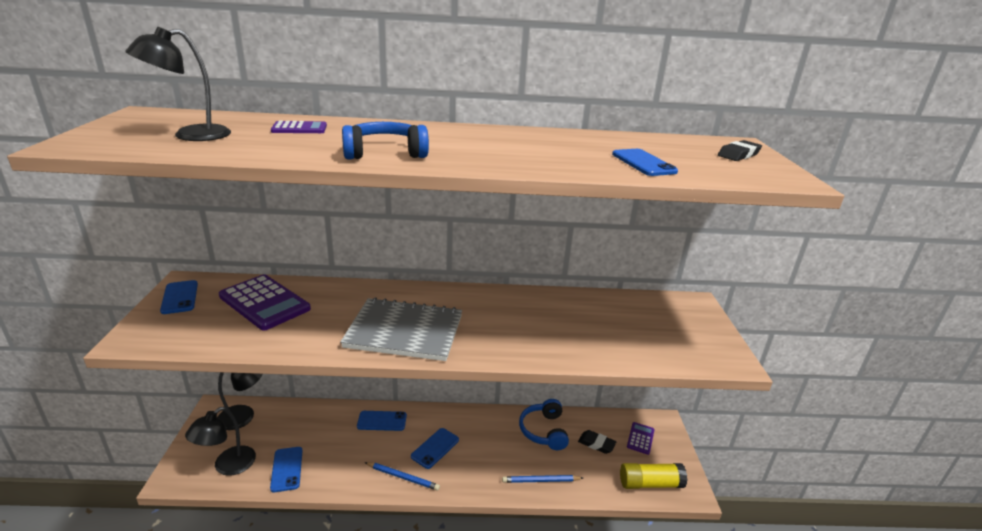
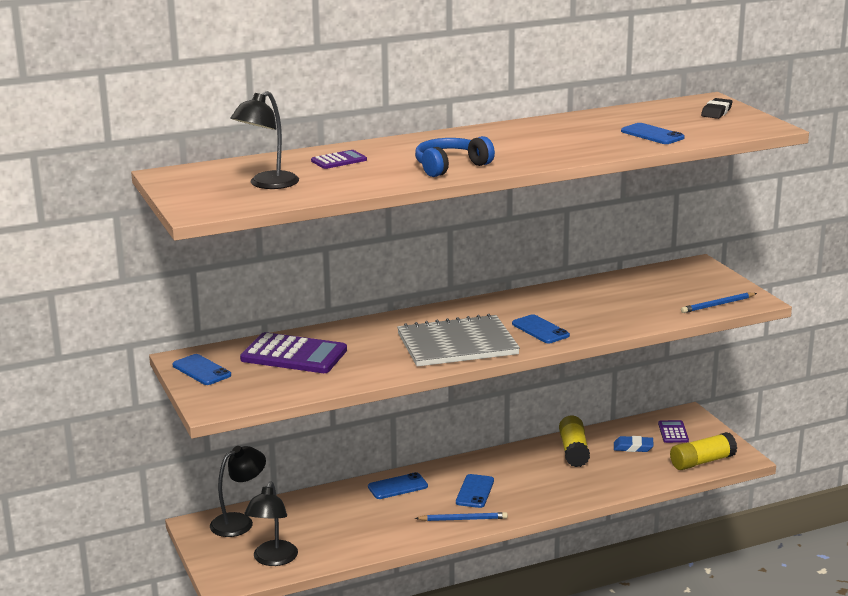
camera: 20 degrees left, 5 degrees down
blue phone [270,447,302,492] -> blue phone moved to [512,314,570,343]
blue pencil [502,475,583,483] -> blue pencil moved to [681,293,757,313]
blue headphones [519,399,569,450] -> yellow glue stick [559,415,590,467]
black eraser [578,430,616,454] -> blue eraser [614,436,654,452]

